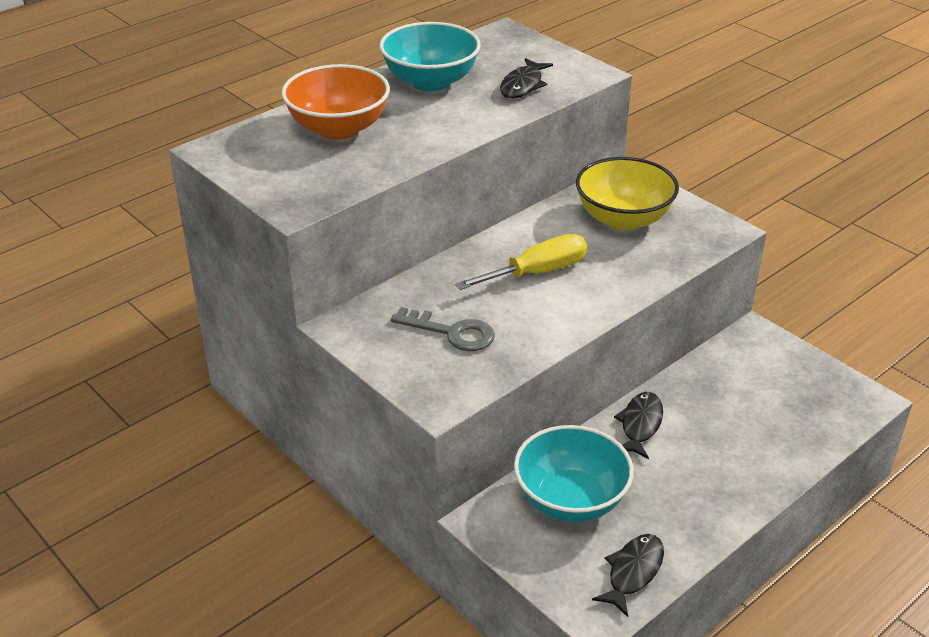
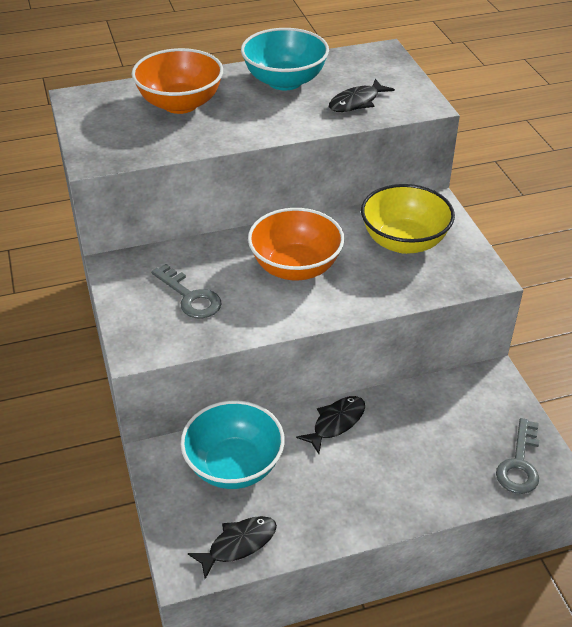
camera: 25 degrees right, 5 degrees up
yellow screwdriver [455,234,587,290] -> orange bowl [248,208,344,280]
none -> grey key [496,418,539,494]

